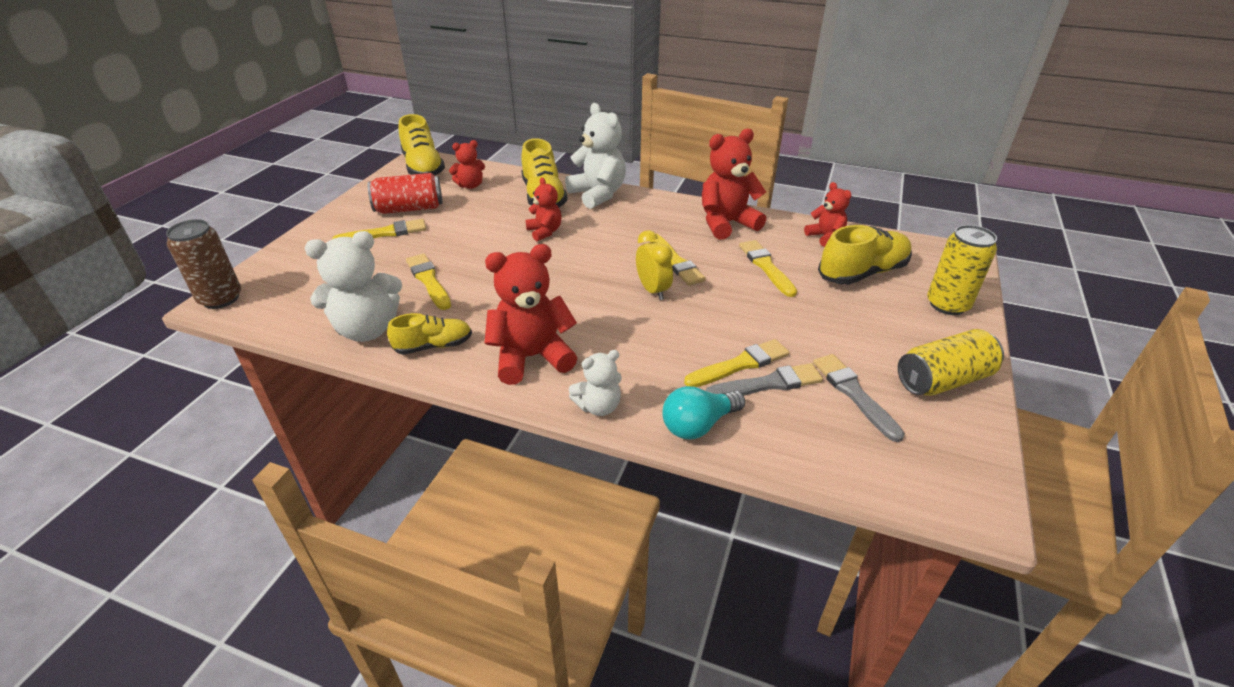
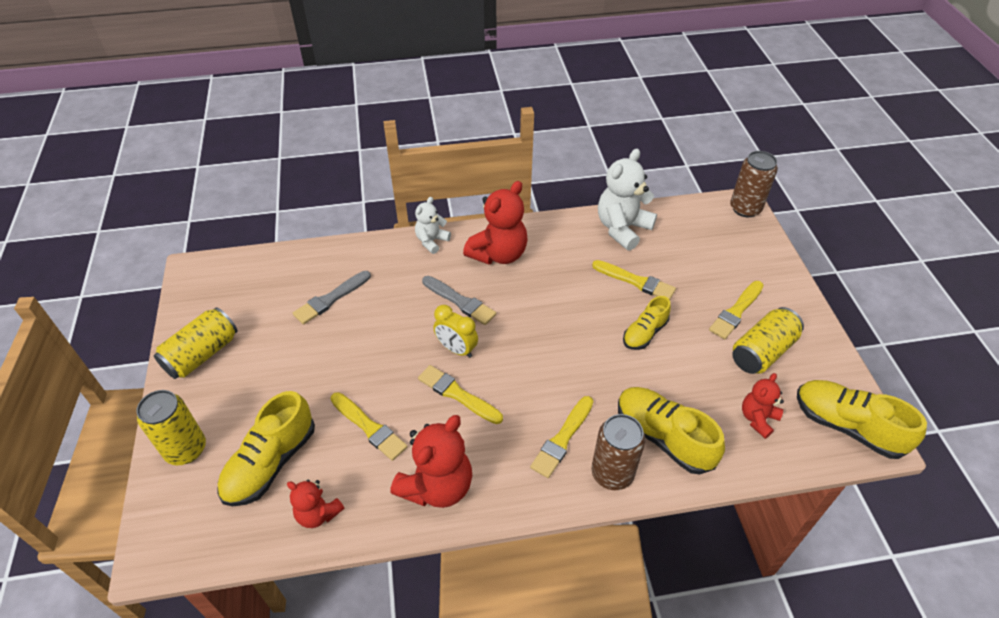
camera: 150 degrees right, 10 degrees up
red can [368,173,442,214] -> yellow can [732,307,804,374]
yellow shoe [387,313,472,354] -> yellow shoe moved to [623,296,671,350]
red teddy bear [526,177,562,241] -> none
white teddy bear [565,103,626,209] -> brown can [591,414,646,490]
turquoise light bulb [662,386,745,440] -> none
yellow brush [684,339,789,387] -> yellow brush moved to [530,396,593,478]
grey brush [813,354,905,442] -> grey brush moved to [422,276,496,325]

